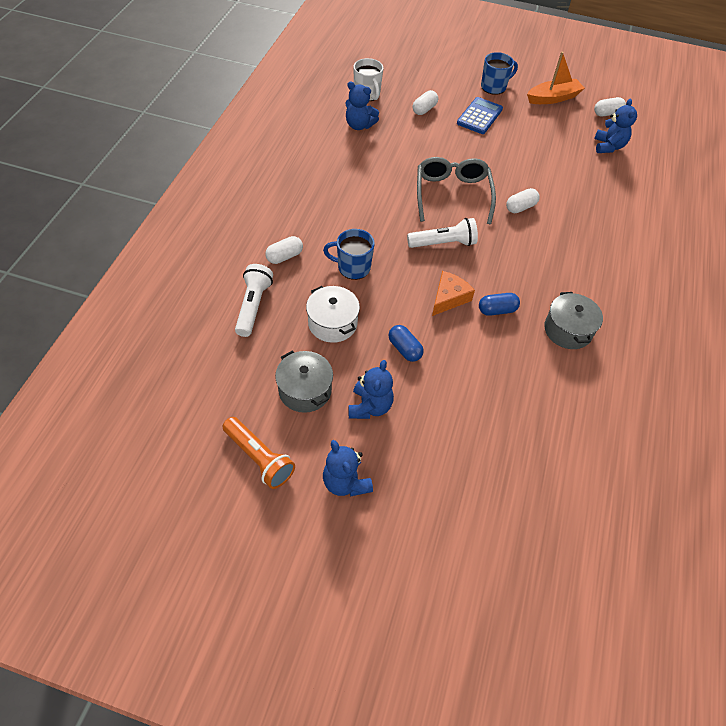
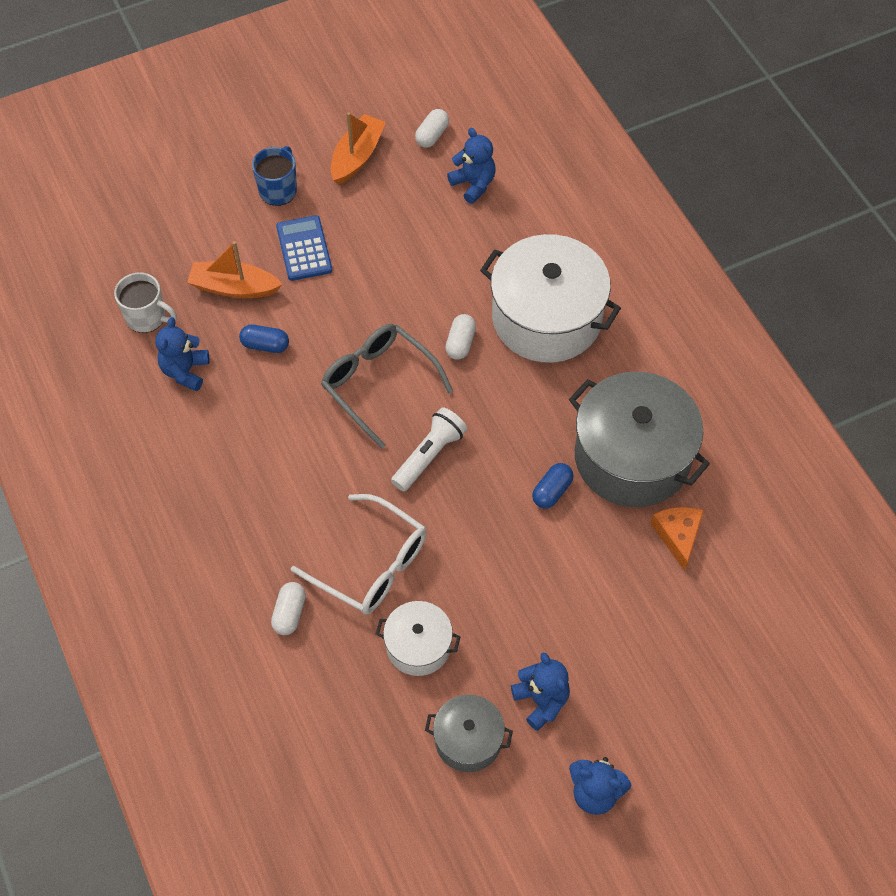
camera: 40 degrees left, 5 degrees up
orange flashlight [223,417,295,489] -> none
white flashlight [235,264,273,337] -> none
blue mug [323,229,375,280] -> white glasses [291,494,427,614]
blue teddy bear [345,81,379,130] -> blue teddy bear turned 120 degrees clockwise [155,317,209,392]
blue capsule [388,325,424,362] -> blue capsule moved to [239,324,289,353]
white capsule [412,90,438,115] -> orange boat [187,241,282,298]
orange cheese [432,271,475,316] -> orange cheese moved to [651,507,704,571]
grey pot [544,292,603,349] -> grey pot [569,372,710,507], size x1.93
none -> white pot [480,234,621,363]

